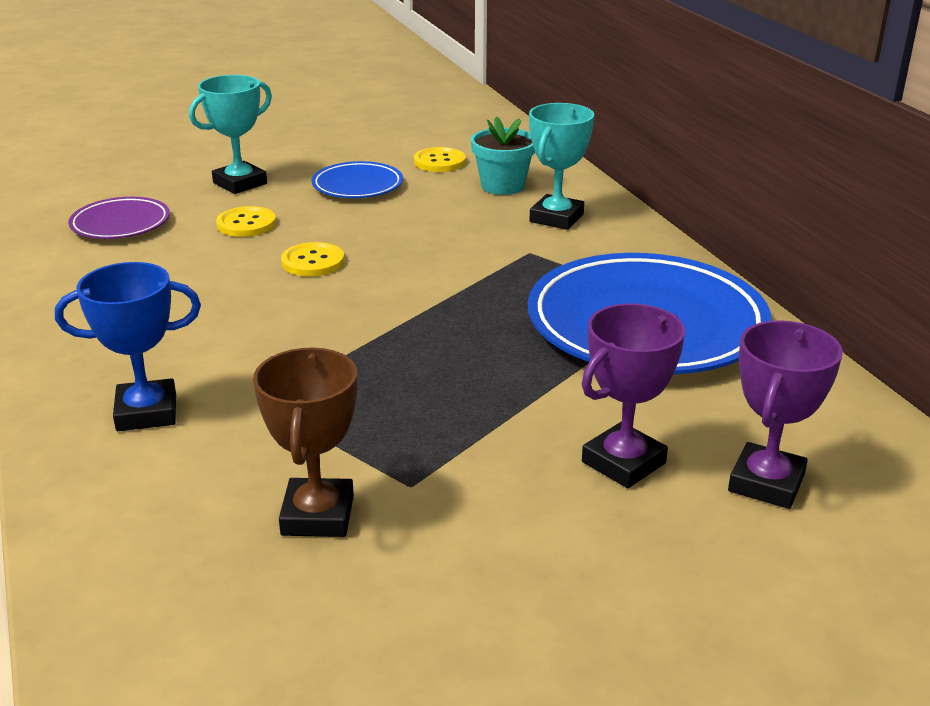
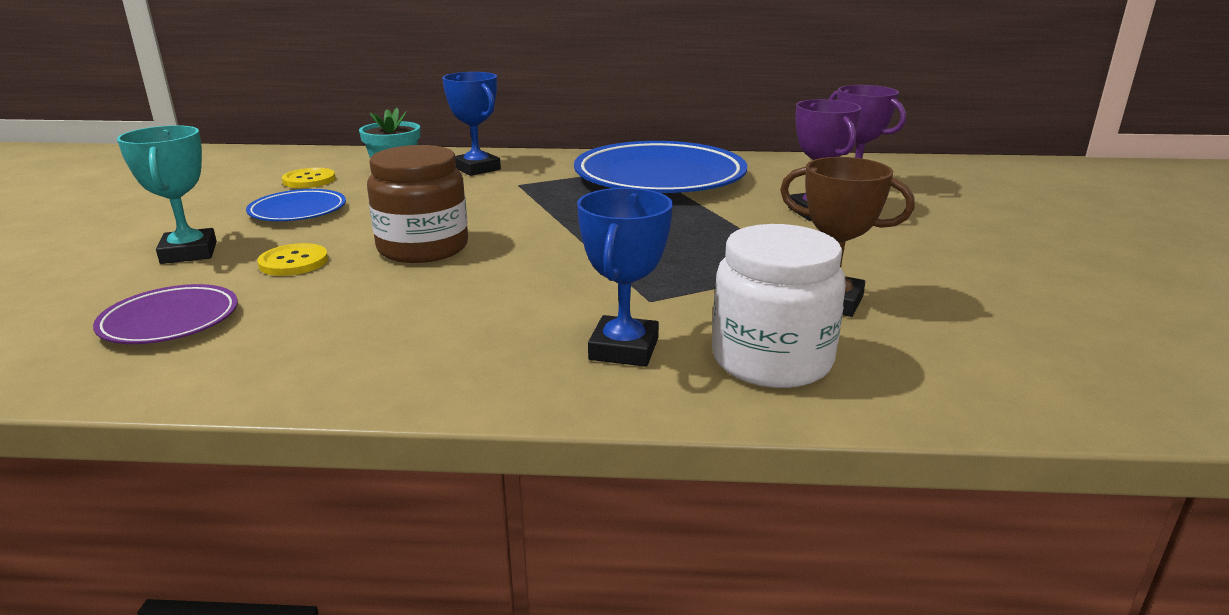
camera: 65 degrees left, 5 degrees down
yellow button [281,242,344,277] -> brown jar [367,145,468,263]
turquoise trophy [529,103,594,230] -> blue trophy [442,72,501,176]
none -> white jar [712,224,846,388]

